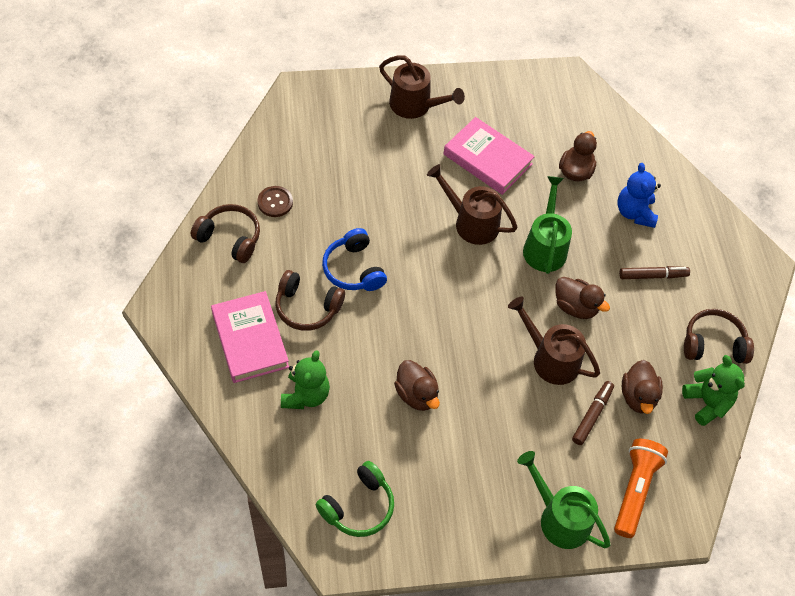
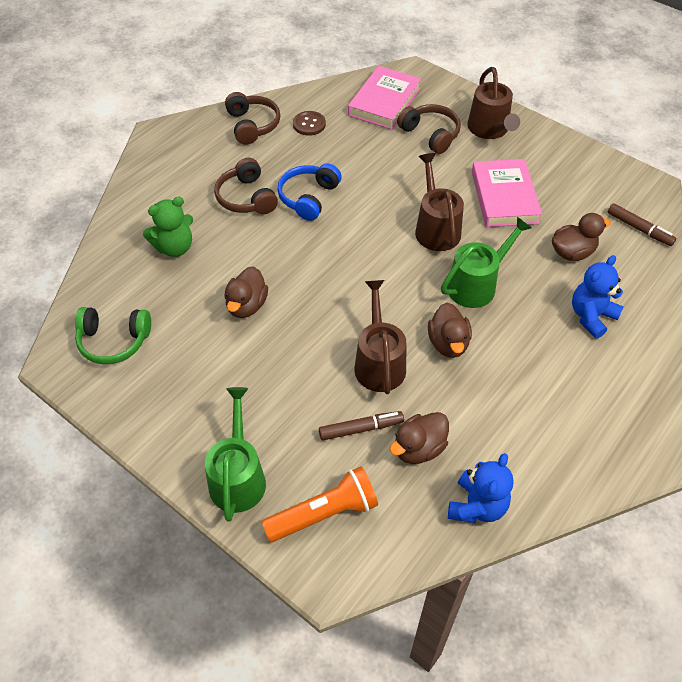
camera: 50 degrees right, 5 degrees down
pink book [211,291,289,383] -> pink book moved to [348,66,421,130]
brown marker [619,266,690,279] -> brown marker moved to [608,203,676,246]
green teddy bear [682,355,745,426] -> blue teddy bear [448,453,514,523]
brown headphones [684,309,754,364] -> brown headphones moved to [397,104,461,154]

